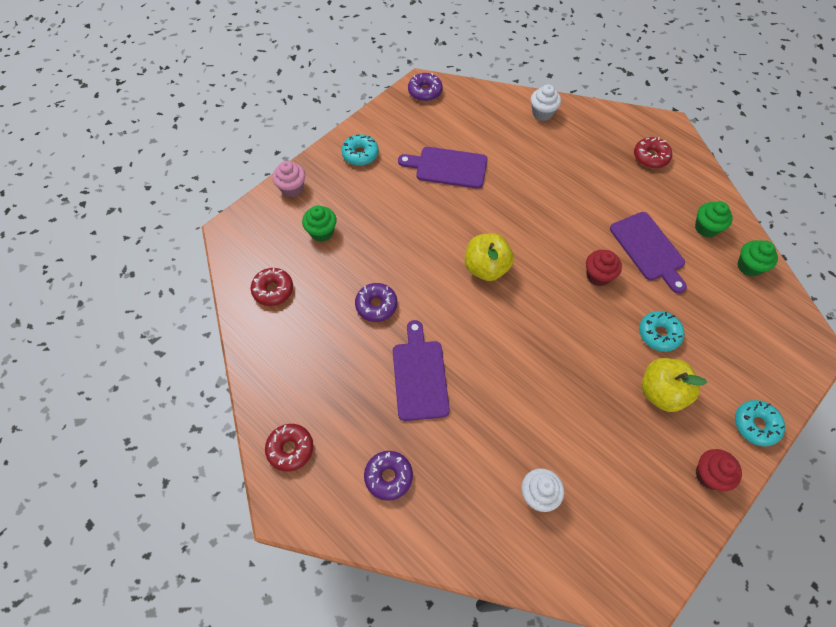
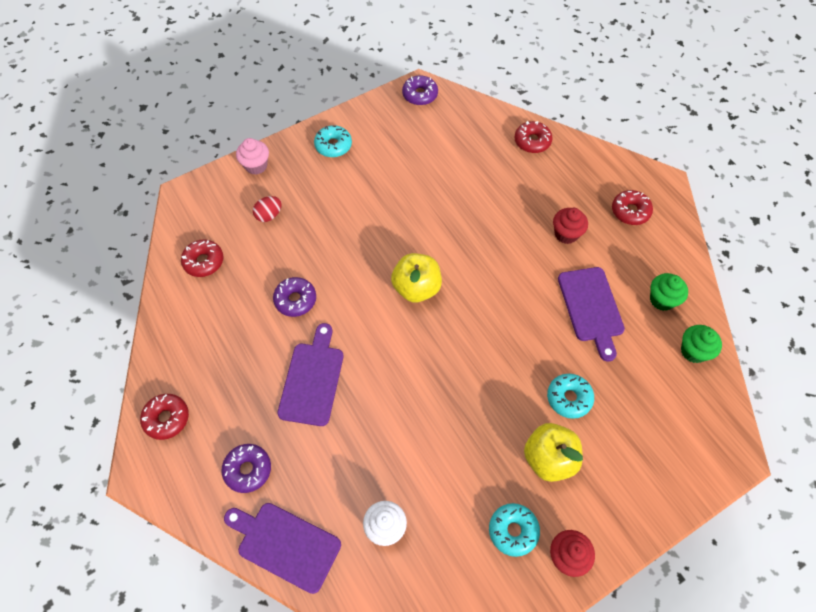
camera: 15 degrees right, 0 degrees up
green cupcake [302,205,336,242] -> red egg [253,196,282,222]
purple cutting board [398,147,487,189] -> purple cutting board moved to [224,503,341,594]
white cupcake [531,84,561,121] -> red donut [514,121,553,153]
red cupcake [586,250,622,286] -> red cupcake moved to [553,208,588,244]
turquoise donut [735,400,785,447] -> turquoise donut moved to [489,503,540,557]

